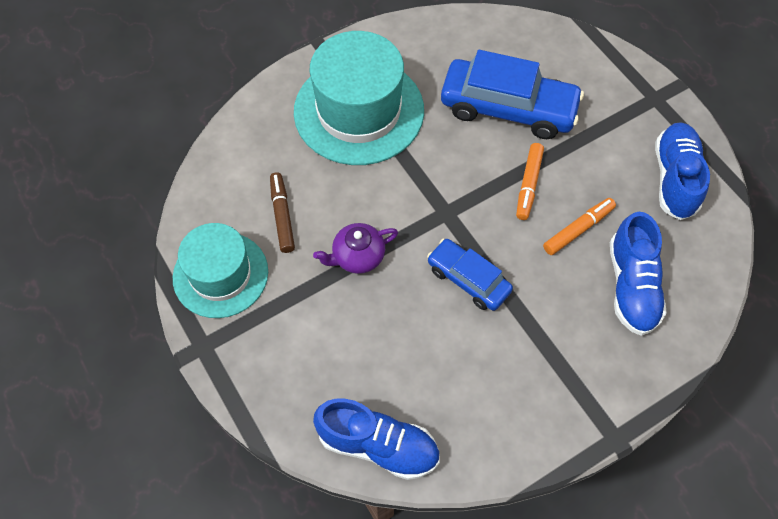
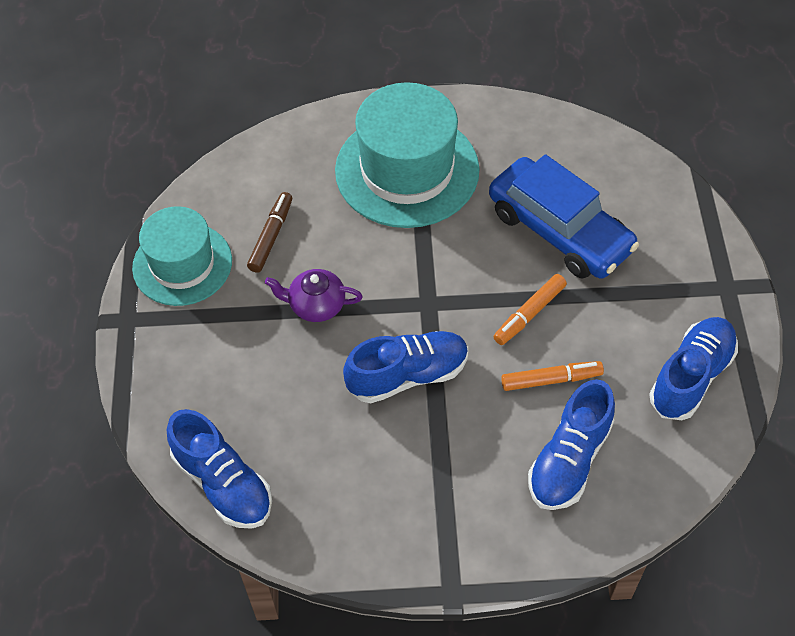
camera: 30 degrees right, 5 degrees down
blue car [427,239,513,311] -> blue shoe [343,331,468,403]

